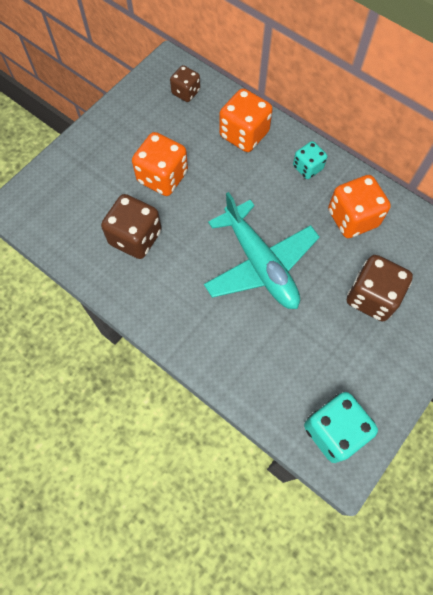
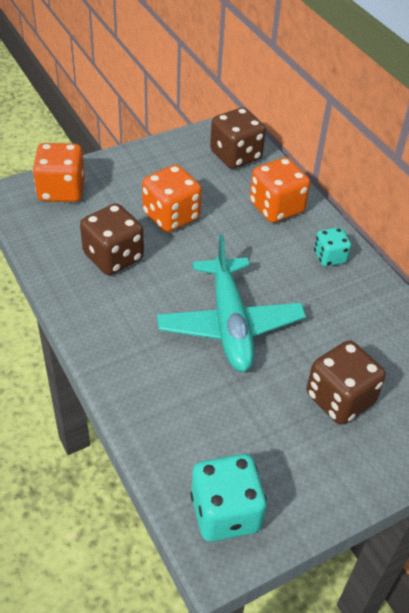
camera: 20 degrees right, 20 degrees down
brown dice [170,65,200,102] -> brown dice [210,108,266,169], size x1.67
orange dice [328,175,391,238] -> orange dice moved to [32,143,85,202]

